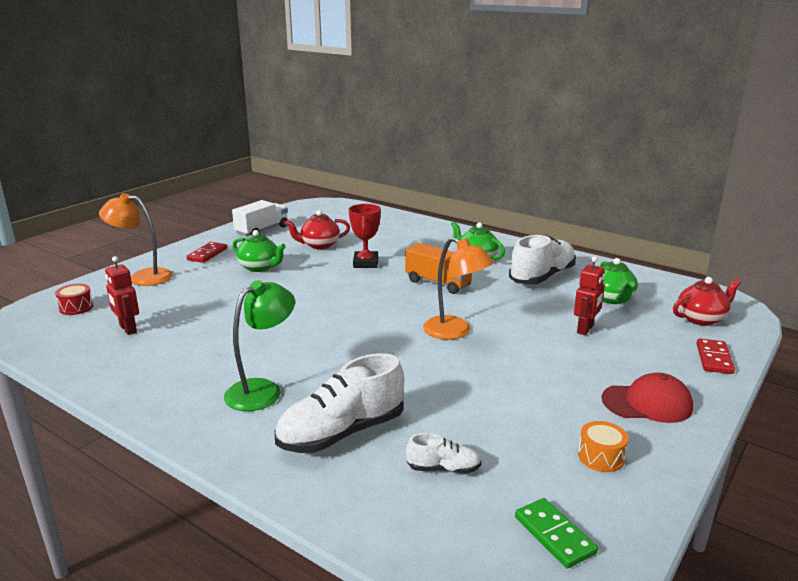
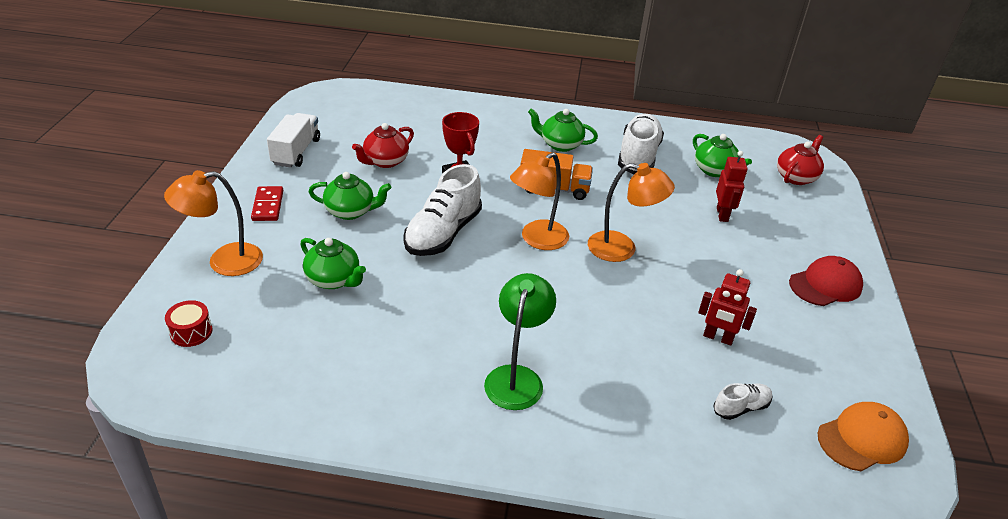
camera: 30 degrees left, 15 degrees up
red robot [105,256,139,335] -> red robot moved to [698,269,757,346]
white shoe [275,353,404,453] -> white shoe moved to [403,164,482,256]
green domino [515,498,598,569] -> orange cap [818,402,909,471]
orange drum [578,421,629,472] -> none
red domino [697,338,735,374] -> none
none -> green teapot [300,238,366,289]
none -> orange lamp [510,152,569,250]

